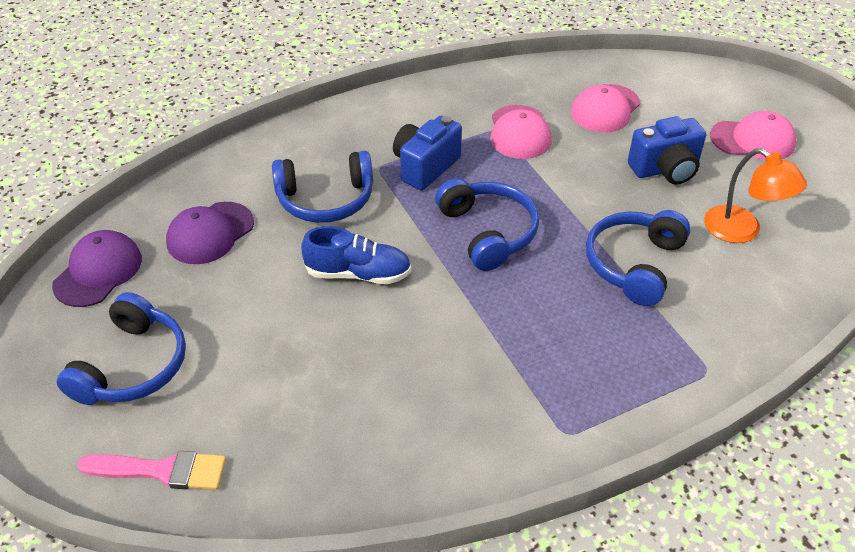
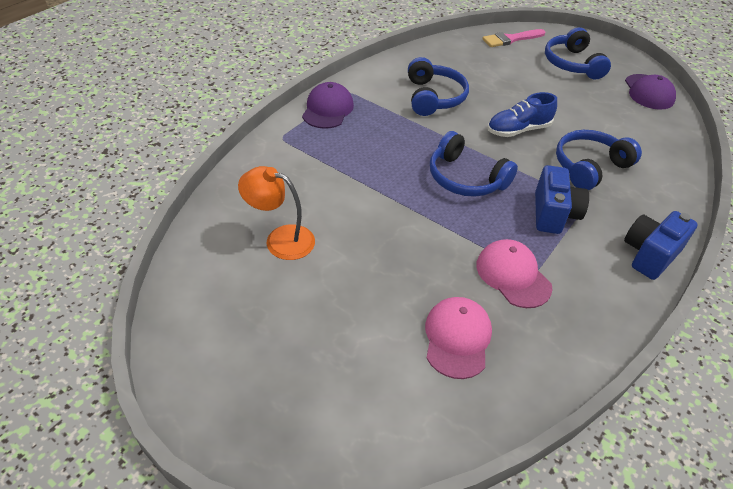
camera: 150 degrees right, 0 degrees up
purple cap [166,202,254,264] -> purple cap moved to [302,82,354,129]
blue headphones [586,210,691,306] -> blue headphones moved to [408,57,469,116]
blue camera [628,116,706,185] -> blue camera moved to [624,211,698,280]
pink cap [710,111,796,160] -> none

